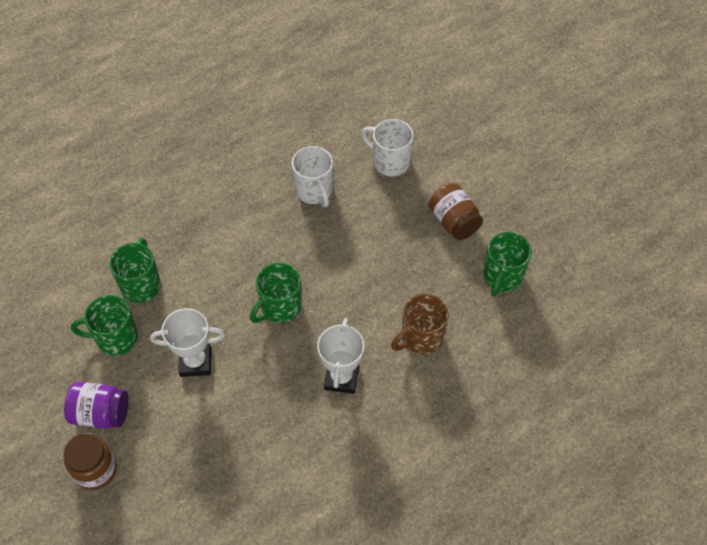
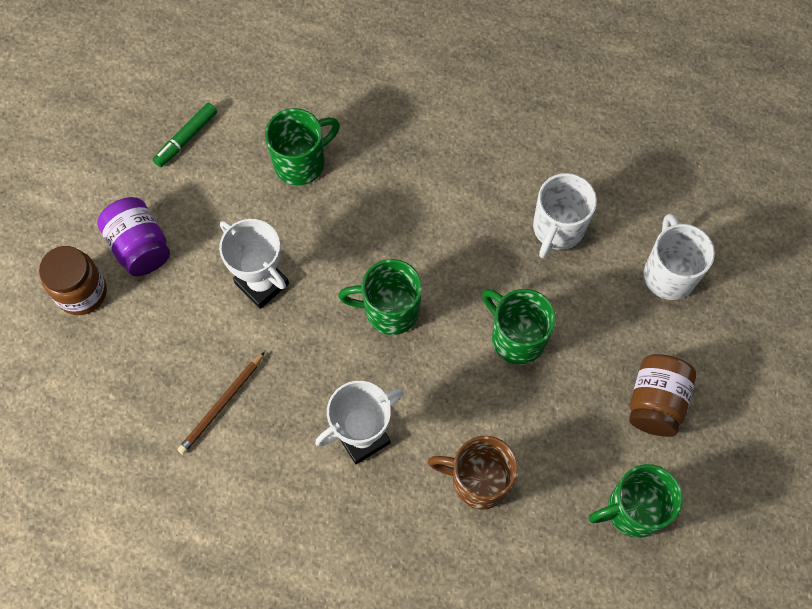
camera: 50 degrees right, 10 degrees up
green mug [71,295,138,356] -> green mug moved to [482,289,556,364]
none -> green marker [153,103,217,167]
none -> brown pencil [178,352,265,454]

